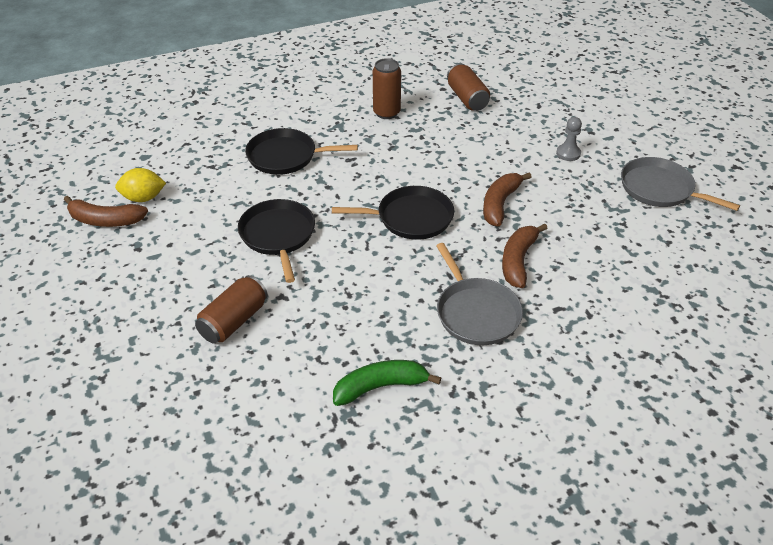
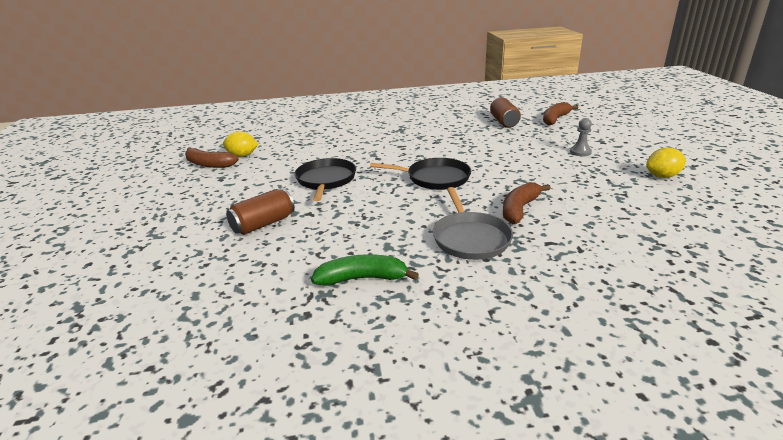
camera: 15 degrees right, 15 degrees down
black pan [245,128,358,175] -> none
brown can [373,58,401,119] -> none
brown banana [483,173,531,227] -> brown banana moved to [543,102,579,125]
grey pan [621,157,740,211] -> yellow lemon [646,147,686,178]

